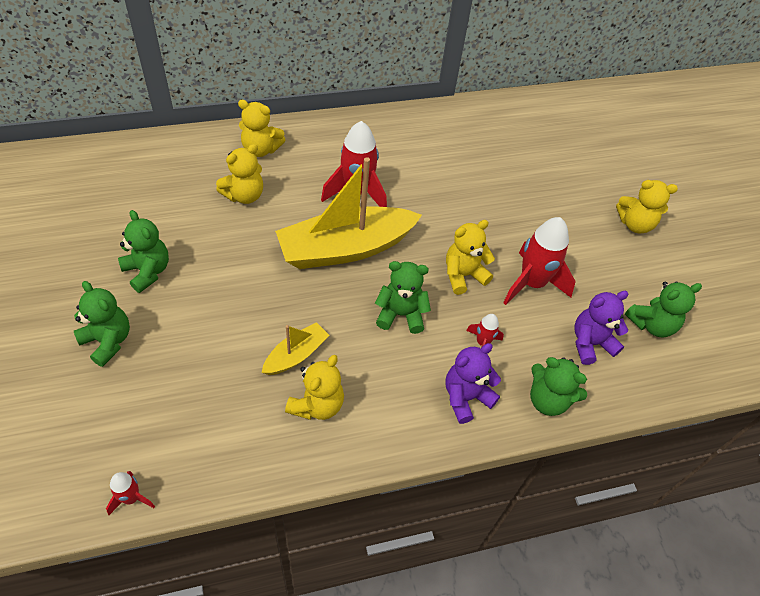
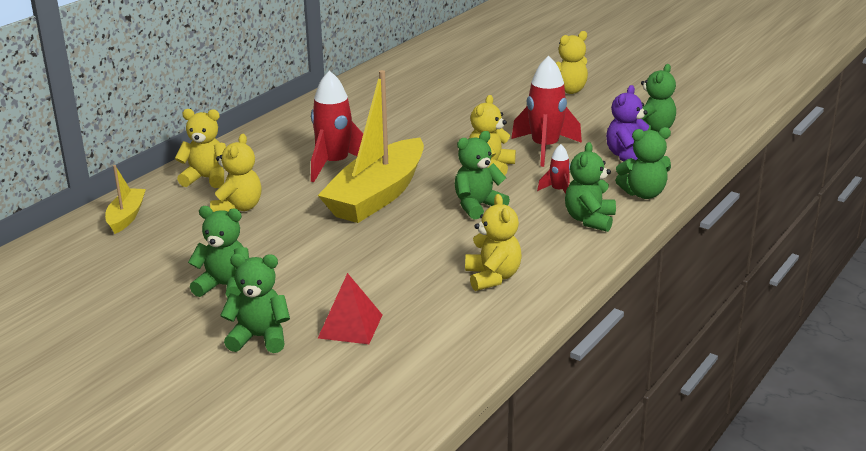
camera: 35 degrees left, 25 degrees down
red rocket [106,471,155,515] -> none
yellow teddy bear [238,100,285,157] -> yellow teddy bear turned 150 degrees counterclockwise [175,109,226,188]
yellow boat [262,322,330,375] -> yellow boat moved to [105,165,146,234]
purple teddy bear [445,343,501,424] -> green teddy bear [565,142,616,232]
none -> red pyramid [318,273,382,344]

